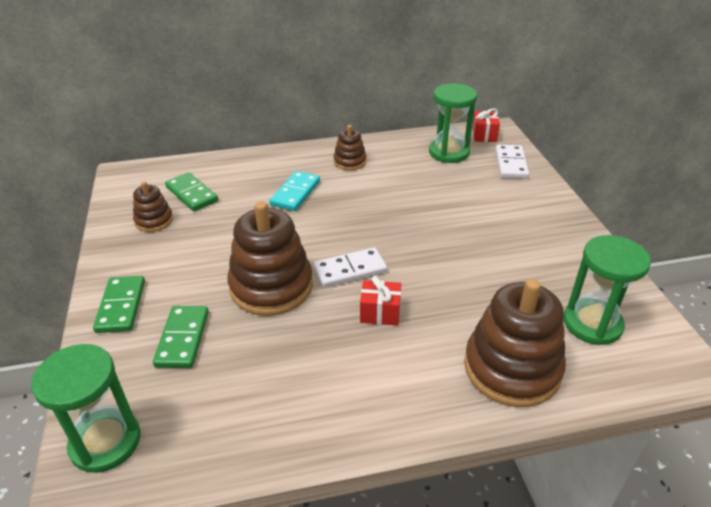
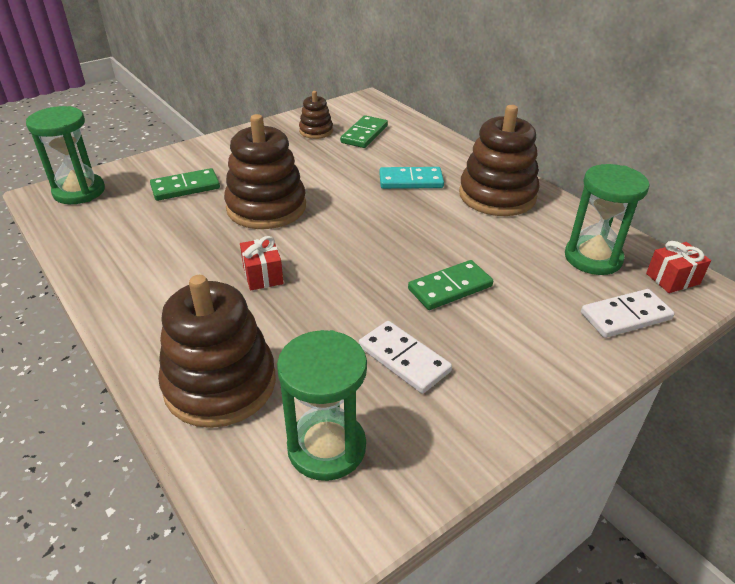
camera: 65 degrees right, 0 degrees up
green domino [93,276,145,333] -> green domino moved to [408,260,493,310]
white domino [313,247,387,288] -> white domino moved to [359,321,452,394]
brown stacking toy [333,125,366,170] -> brown stacking toy [459,105,540,216], size x1.95

